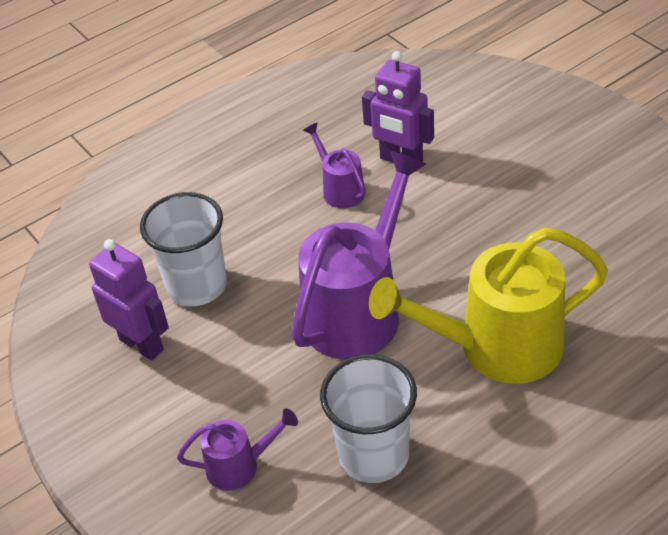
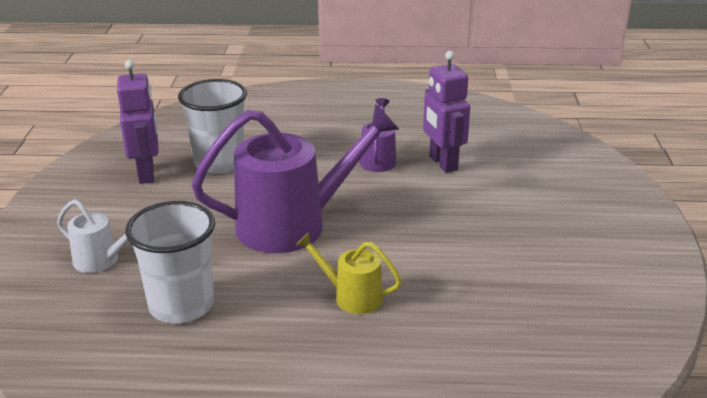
camera: 35 degrees right, 15 degrees down
purple watering can [177,408,298,491] -> white watering can [57,199,128,273]
yellow watering can [369,227,608,384] -> yellow watering can [296,232,402,314], size x0.48

